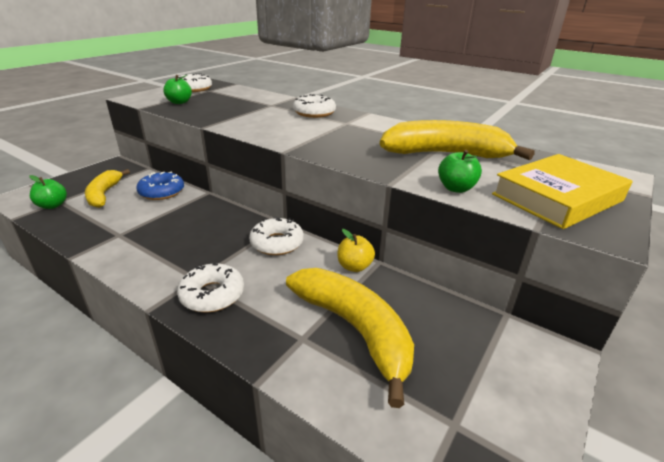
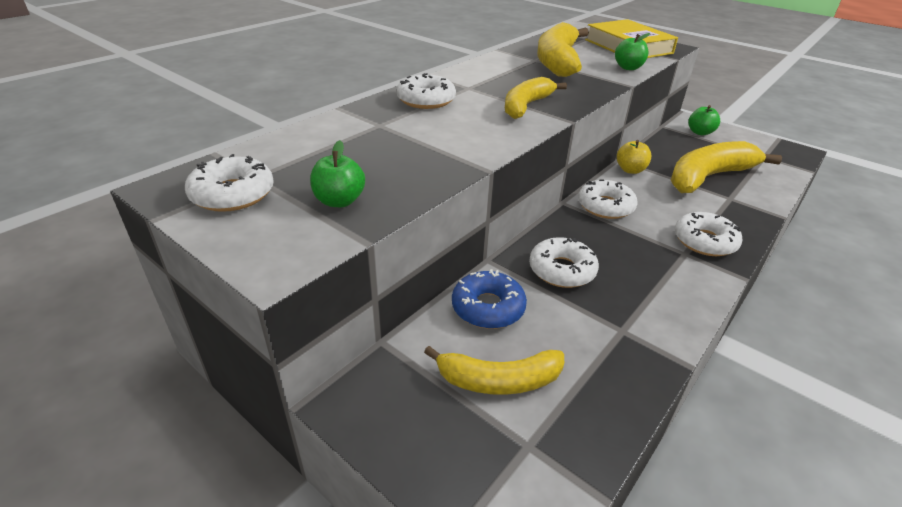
camera: 85 degrees left, 5 degrees up
green apple [29,175,67,209] -> green apple moved to [688,105,720,135]
none -> yellow banana [505,77,567,119]
none -> white donut [529,237,599,288]

